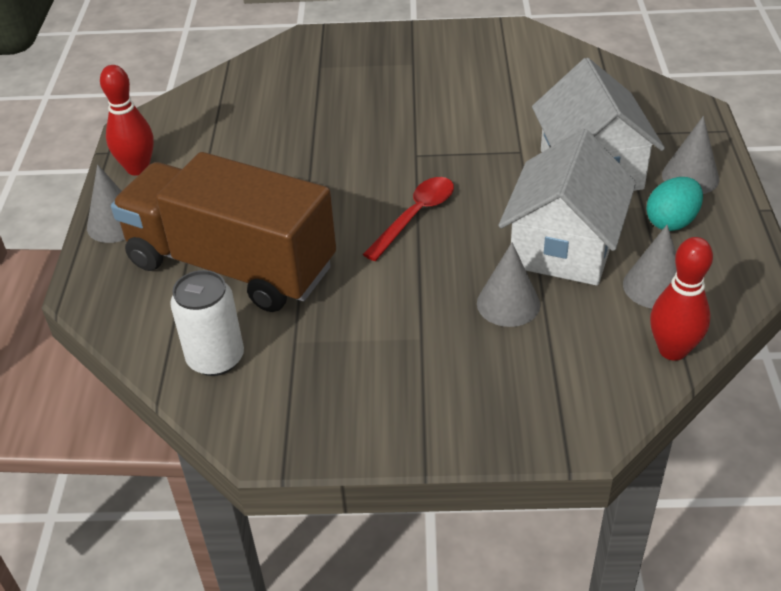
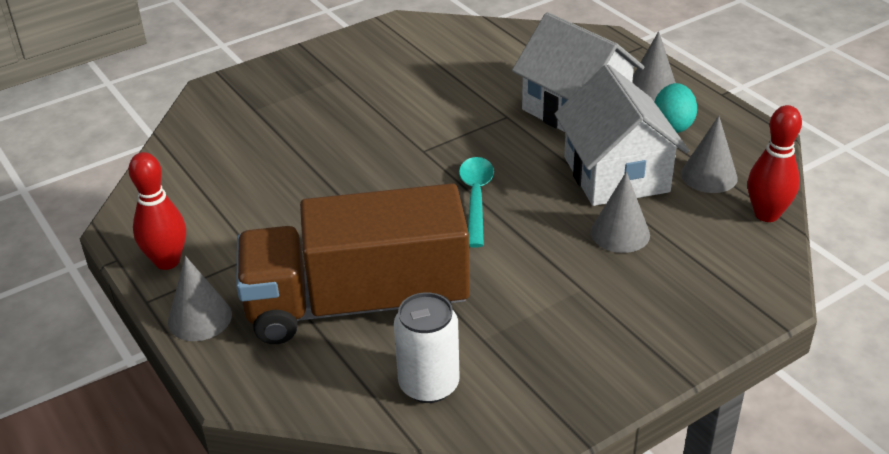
camera: 35 degrees left, 5 degrees down
red spoon [363,177,454,261] -> turquoise spoon [459,157,494,247]

